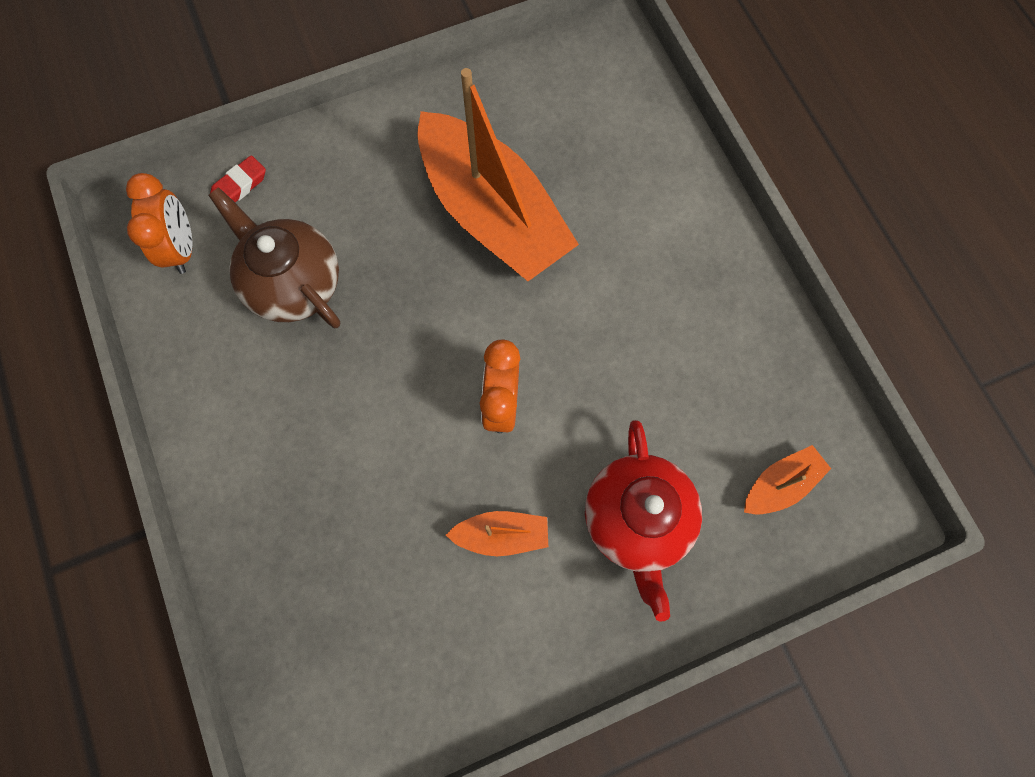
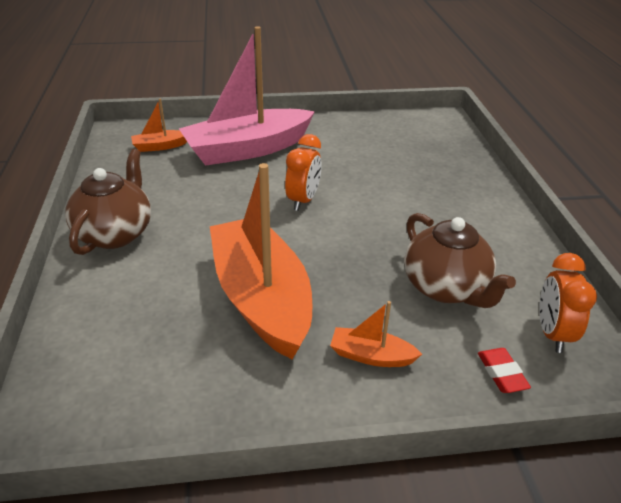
camera: 165 degrees left, 35 degrees down
red eraser [210,155,266,202] -> red eraser turned 75 degrees counterclockwise [478,348,531,393]
orange boat [446,511,548,556] -> orange boat moved to [330,301,422,367]
red teapot [585,420,702,622] -> pink boat [179,26,315,166]
none -> brown teapot [65,149,151,255]

